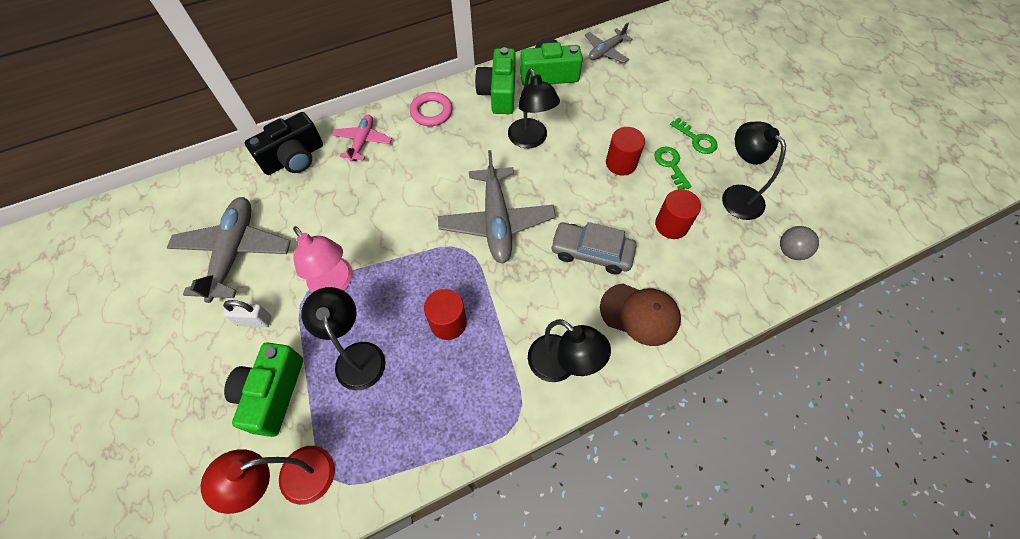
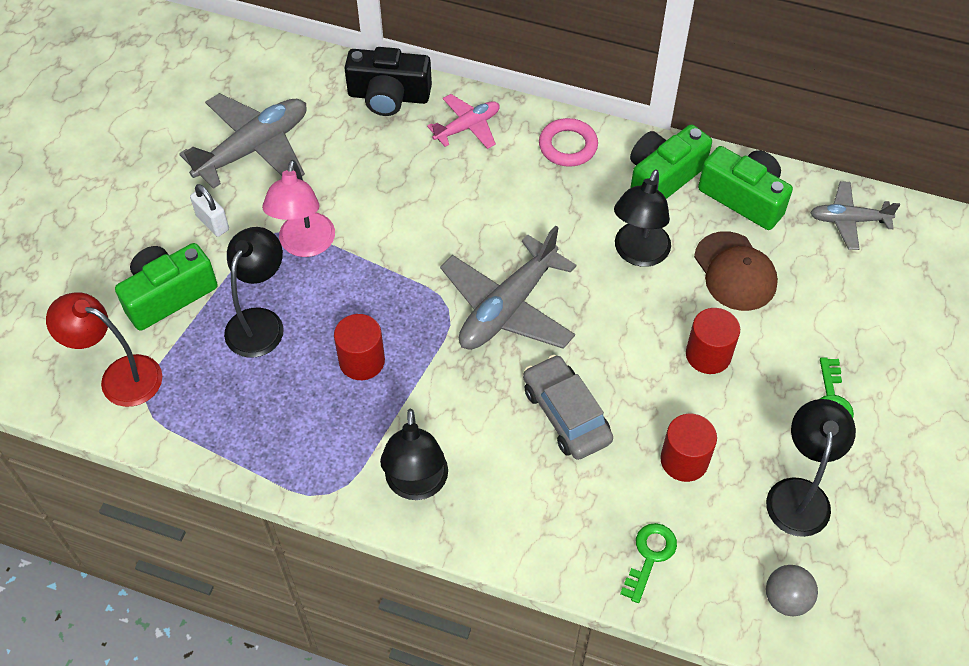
camera: 45 degrees right, 5 degrees down
brown cap [600,283,681,346] -> brown cap moved to [694,231,778,311]
green key [654,147,692,189] -> green key moved to [620,523,677,603]

